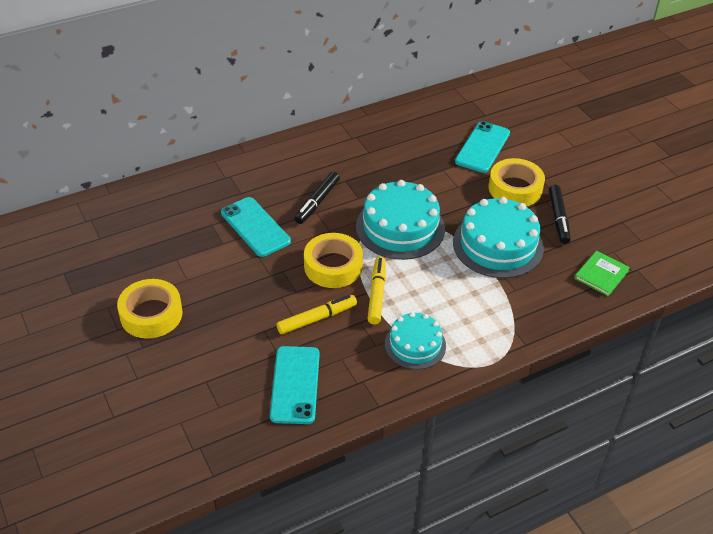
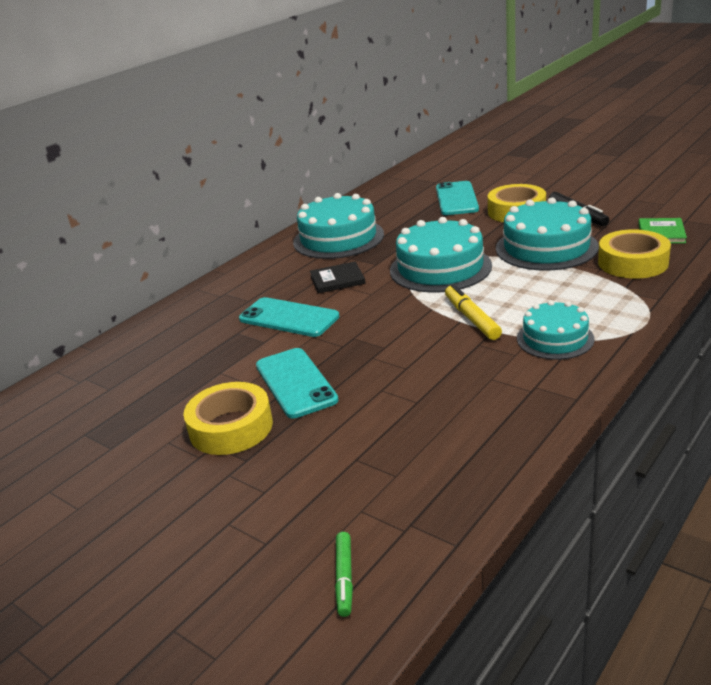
camera: 20 degrees left, 15 degrees down
turquoise phone [270,346,320,424] -> turquoise phone moved to [256,348,339,418]
yellow marker [276,295,357,335] -> none
black marker [295,172,340,224] -> black book [310,262,366,294]
yellow tape [304,233,363,288] -> yellow tape moved to [598,229,671,279]
none -> turquoise cake [293,193,384,259]
none -> green marker [335,532,353,617]

